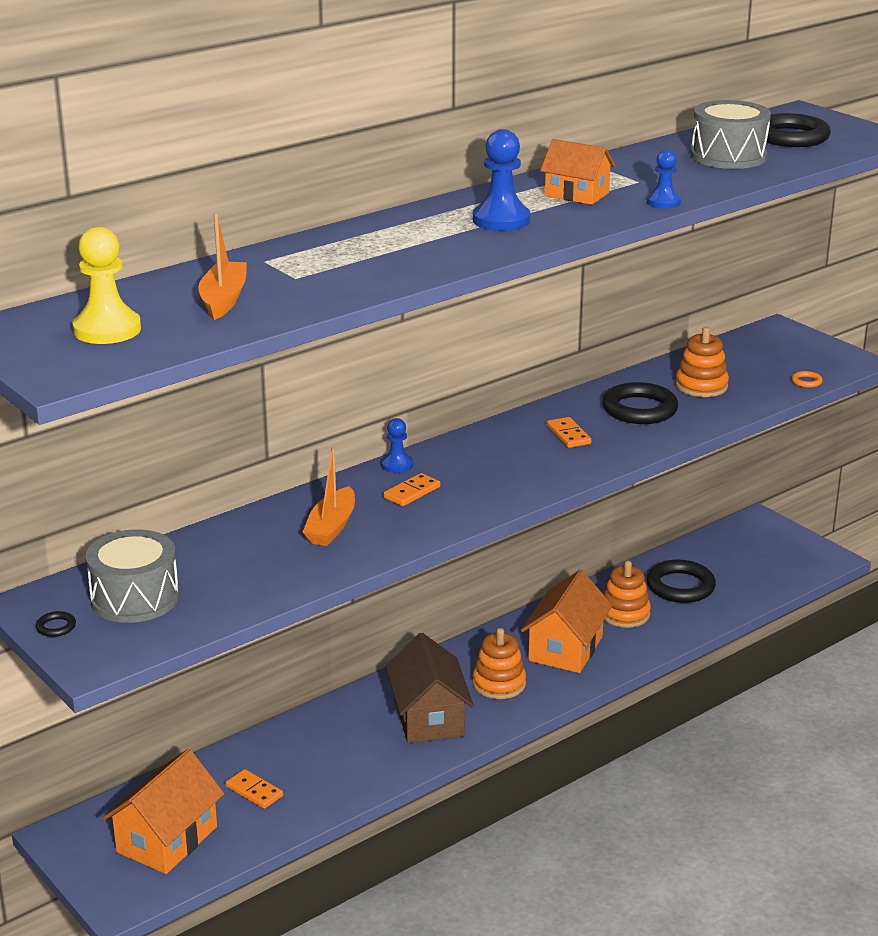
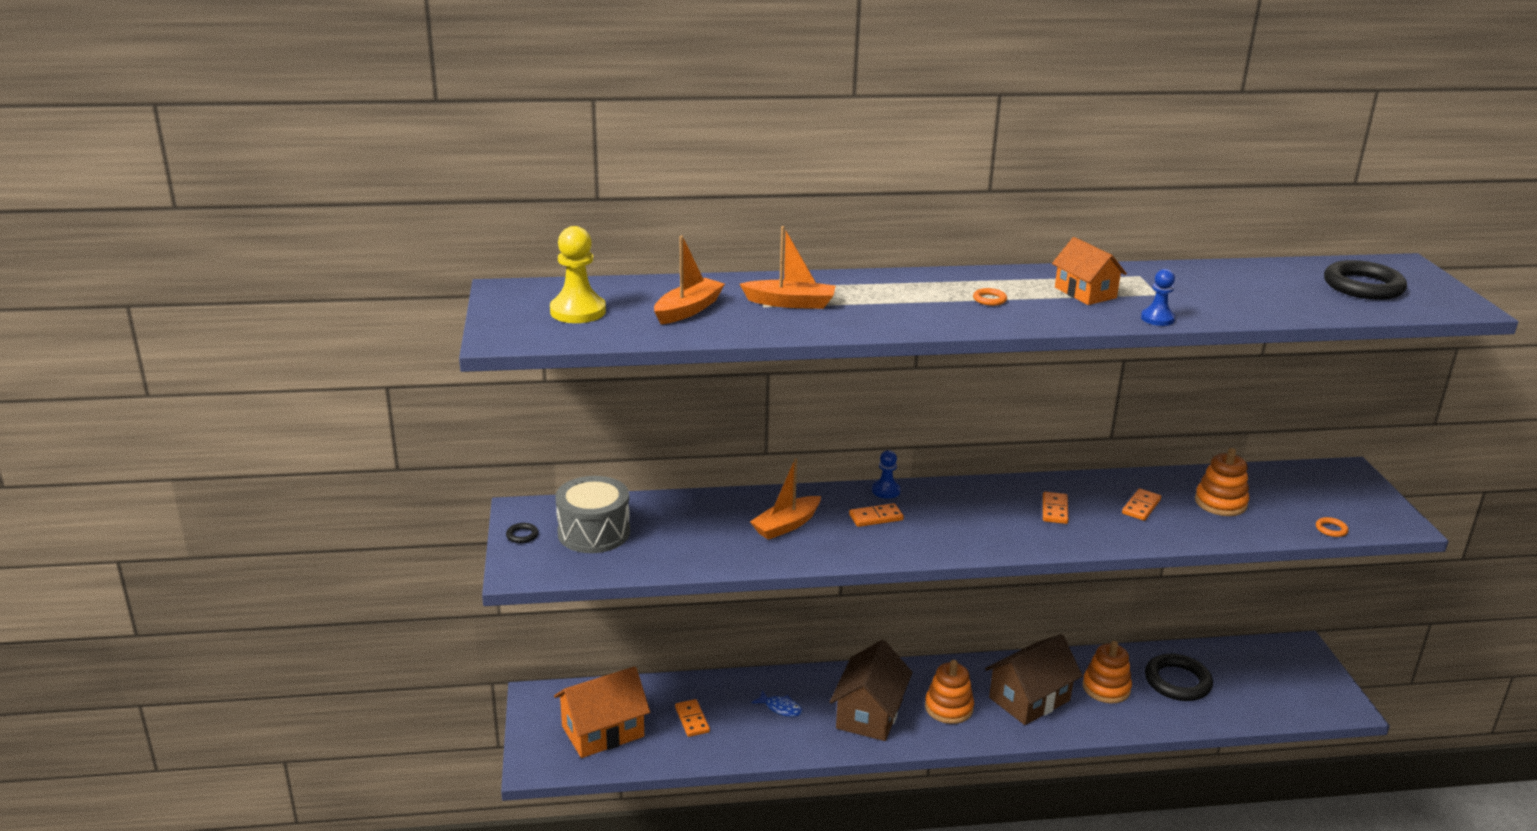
camera: 30 degrees right, 0 degrees up
blue pawn [473,129,530,231] -> orange ring [973,288,1007,306]
orange house [521,570,613,673] -> brown house [985,634,1083,725]
black ring [602,382,678,424] -> orange domino [1122,488,1161,521]
grey drum [691,100,771,169] -> none
none -> orange boat [740,226,835,309]
none -> blue fish [752,690,803,717]

